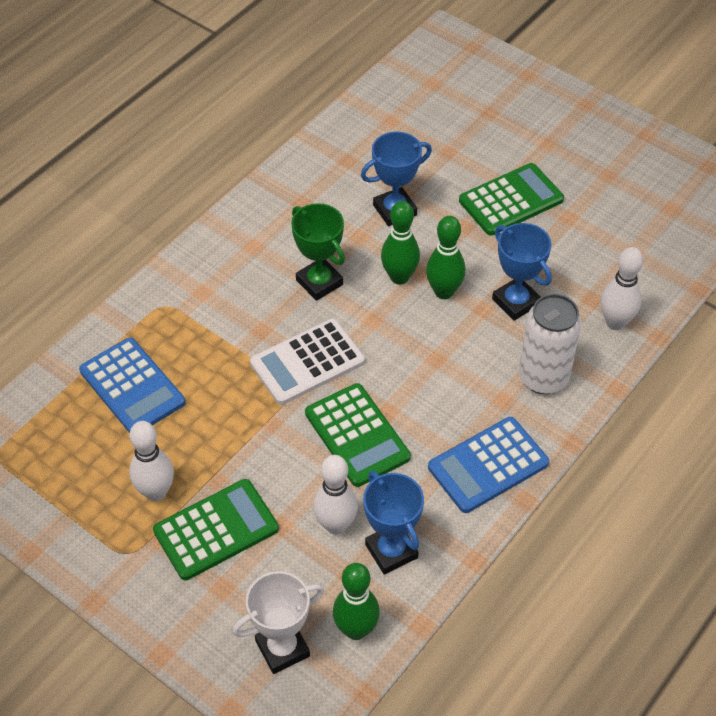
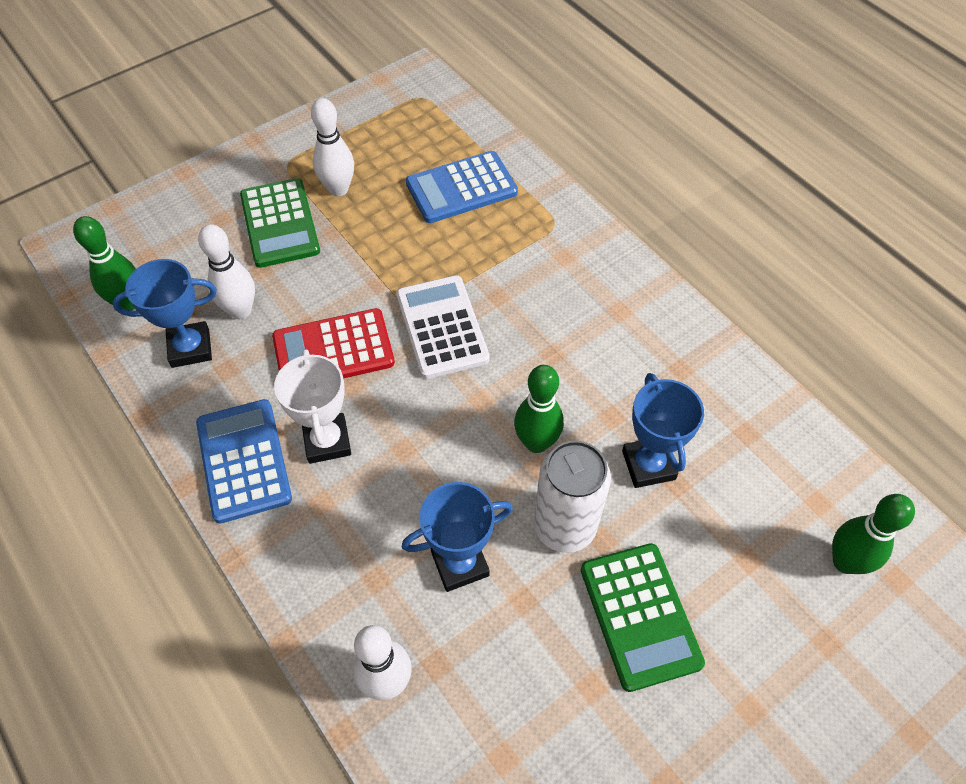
camera: 105 degrees right, 5 degrees up
white trophy [232,571,324,674] -> white trophy moved to [274,349,351,464]
green trophy [291,203,345,301] -> none
green calculator [305,383,411,487] -> red calculator [272,308,395,379]
green bowling pin [426,216,466,299] -> green bowling pin moved to [832,494,915,574]
white can [519,294,581,394] -> white can moved to [534,441,611,553]

